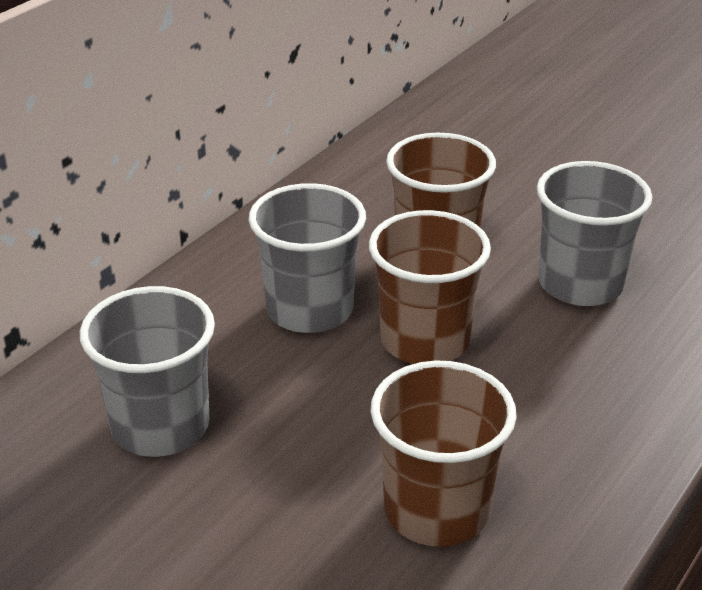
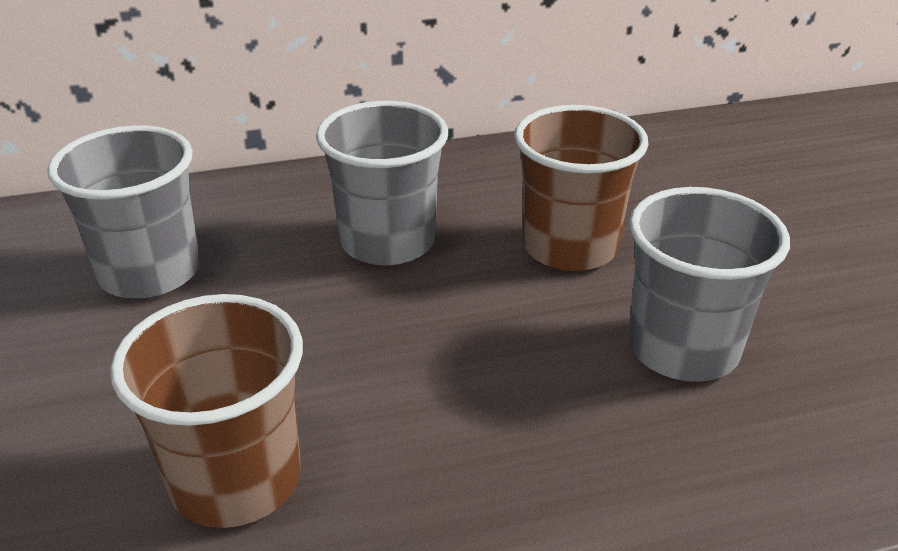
camera: 40 degrees right, 0 degrees up
brown cup [369,210,491,364] -> none

